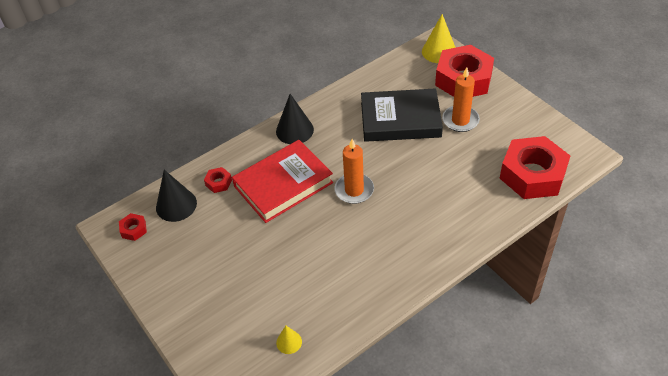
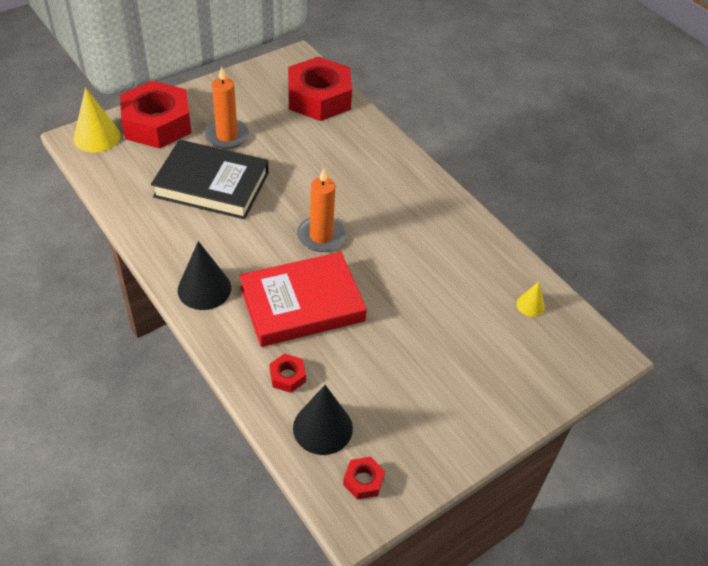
camera: 95 degrees left, 0 degrees up
red book [232,140,333,223] -> red book turned 75 degrees counterclockwise [239,252,367,347]
black book [361,88,443,142] -> black book turned 75 degrees counterclockwise [151,140,269,219]

